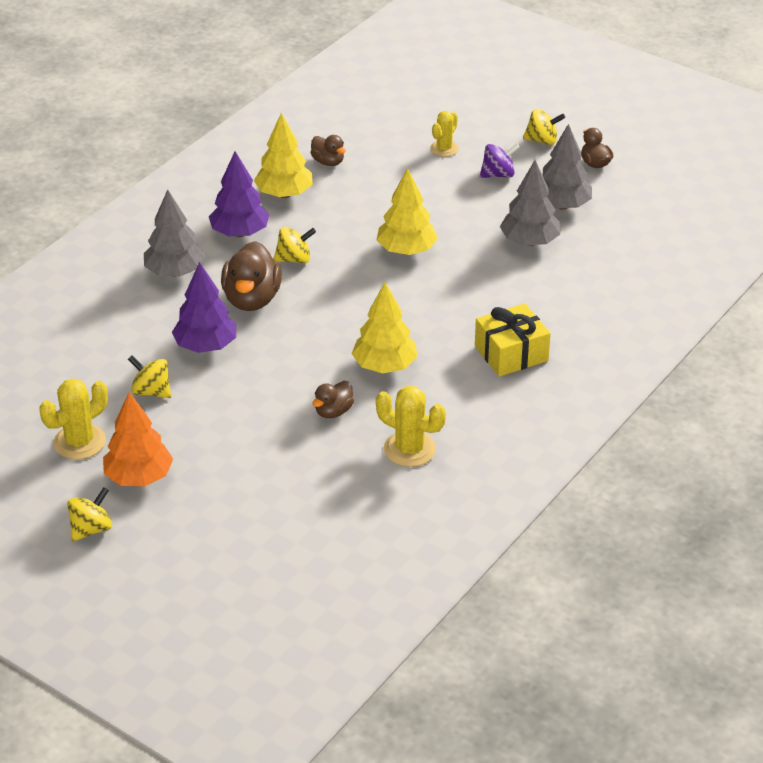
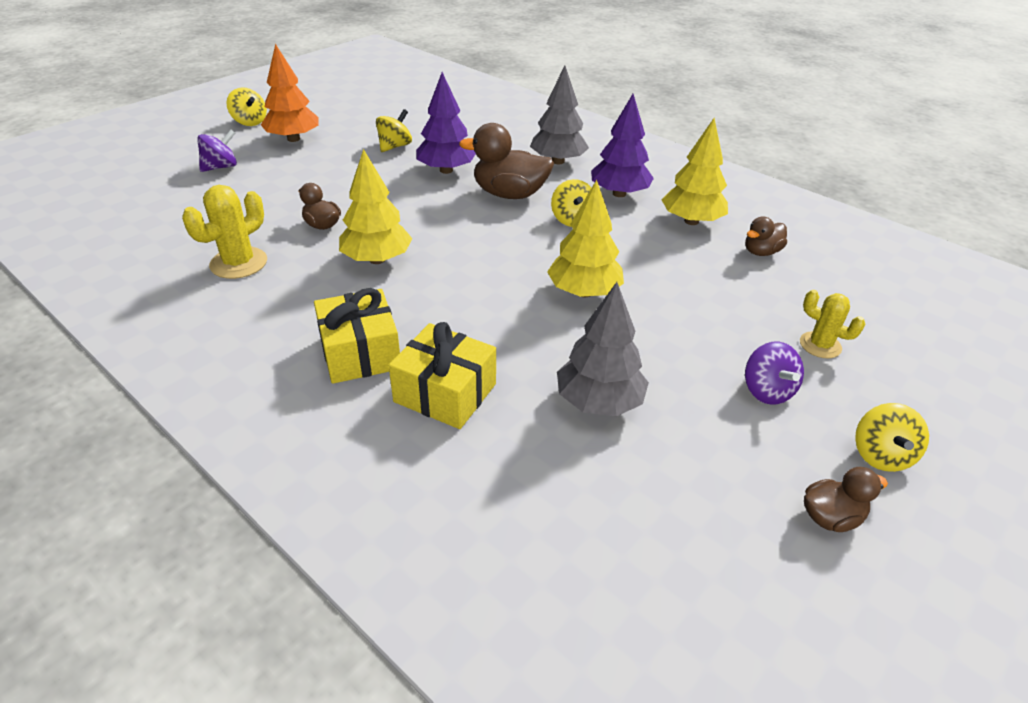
camera: 95 degrees right, 0 degrees up
yellow cactus [40,378,108,460] -> none
grey tree [543,124,592,210] -> none
none -> purple spinning top [197,130,237,172]
none -> yellow gift [389,322,496,429]

